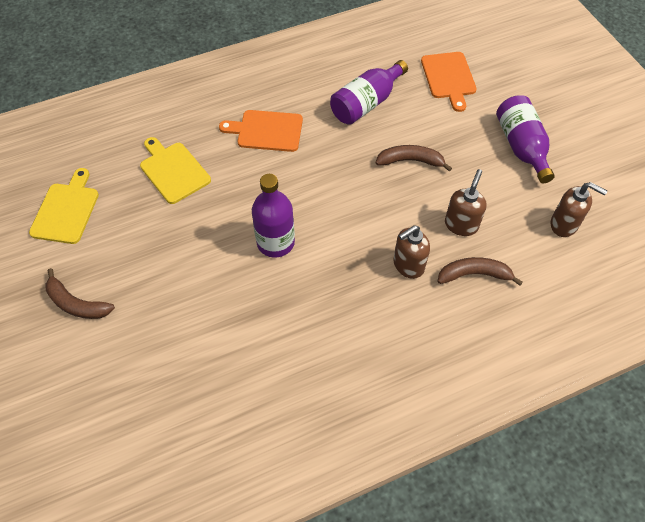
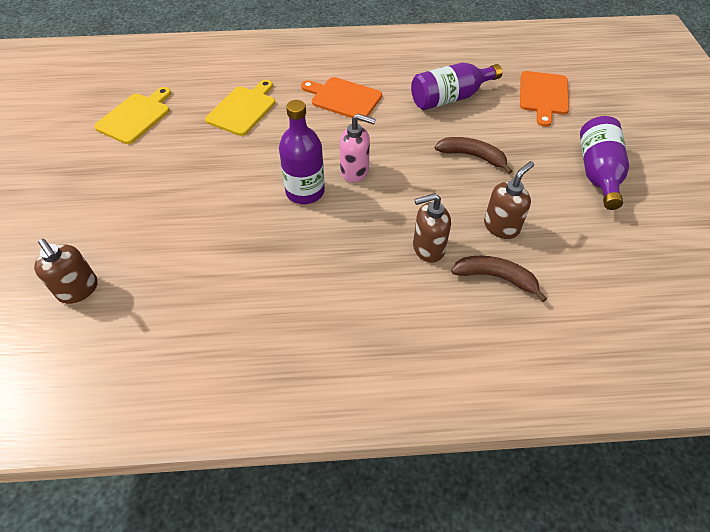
camera: 20 degrees right, 5 degrees down
brown banana [46,268,115,319] -> none
yellow cutting board [140,137,211,204] -> yellow cutting board turned 45 degrees clockwise [205,80,275,136]
brown soap dispenser [551,182,607,237] -> brown soap dispenser moved to [34,239,98,304]
none -> pink soap dispenser [340,114,376,182]

